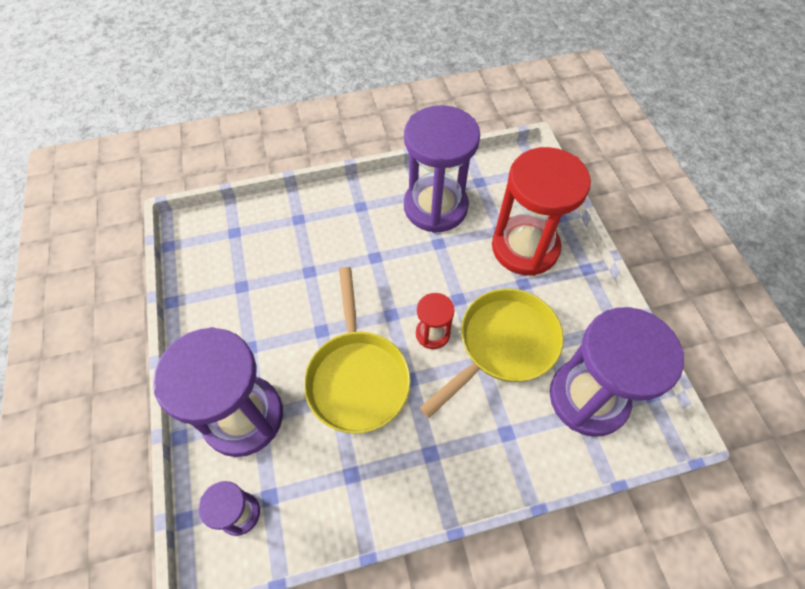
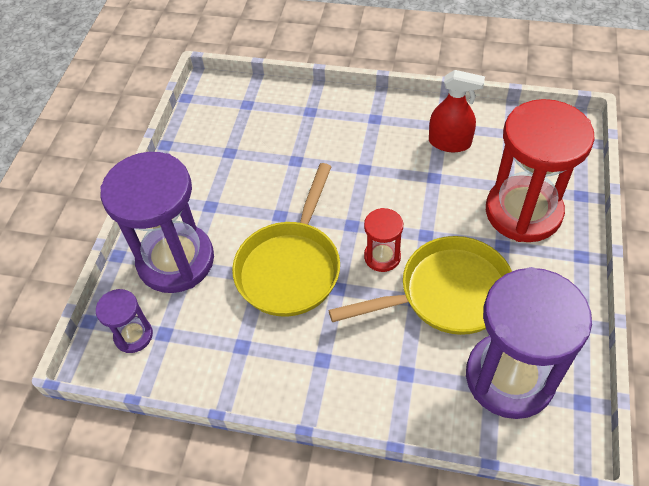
camera: 30 degrees right, 5 degrees down
purple hourglass [404,105,480,233] -> red spray bottle [429,70,485,152]

